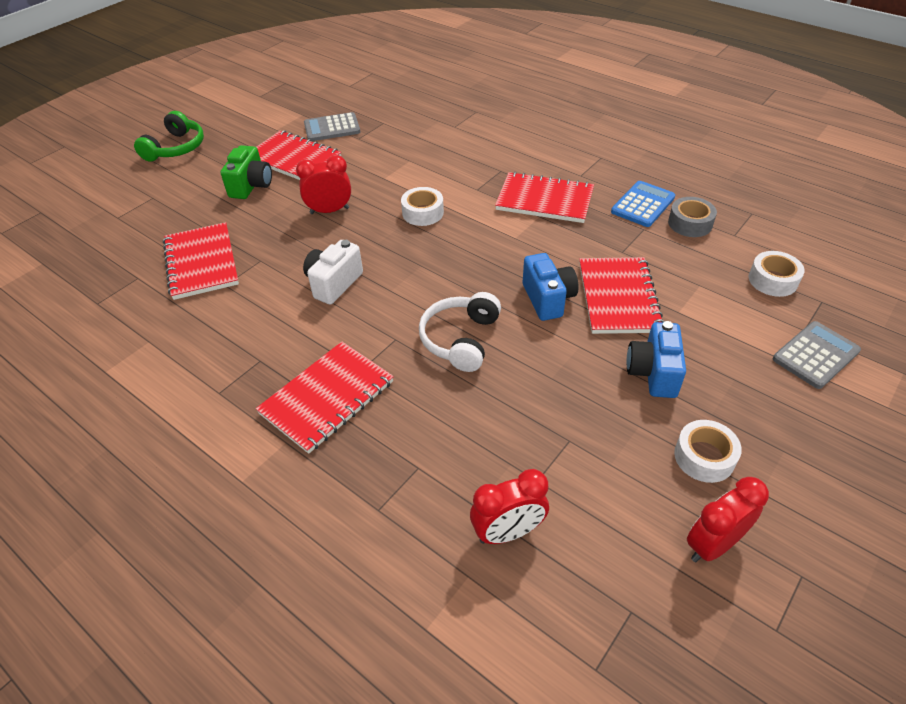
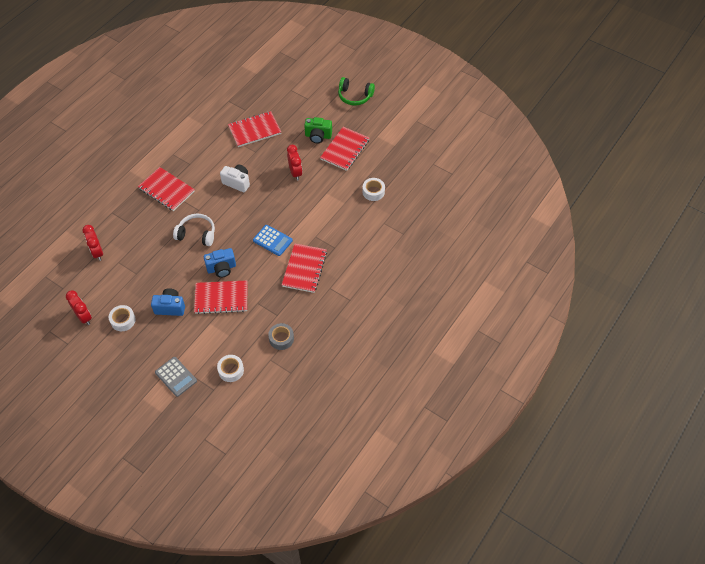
camera: 85 degrees right, 10 degrees up
grey calculator [304,112,360,141] -> none
white tape [401,187,444,226] -> white tape moved to [363,178,385,201]
blue calculator [611,181,675,227] -> blue calculator moved to [253,225,293,256]

